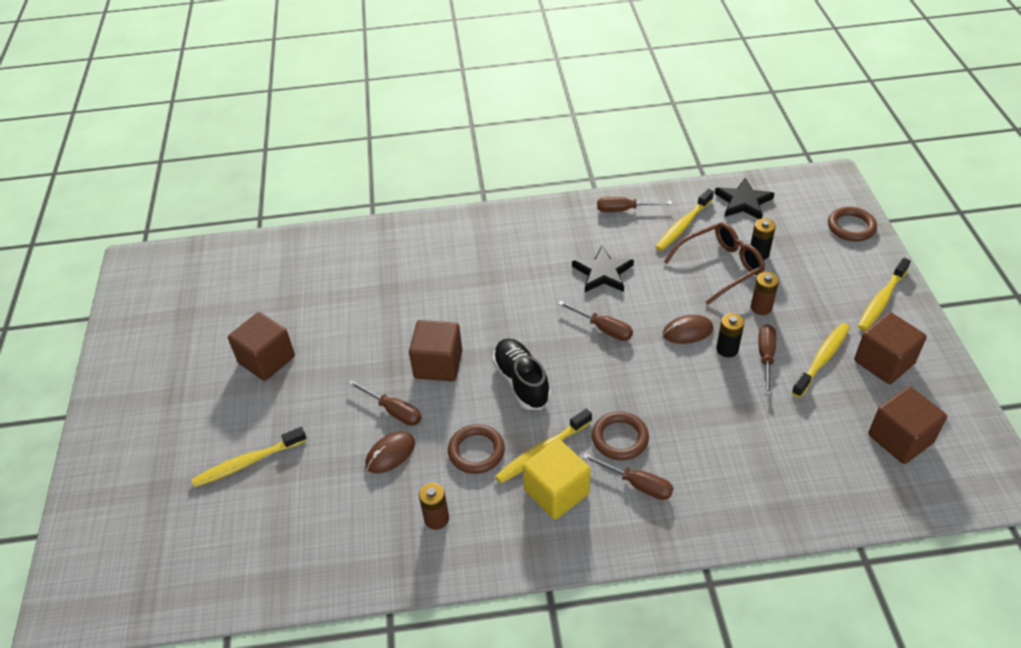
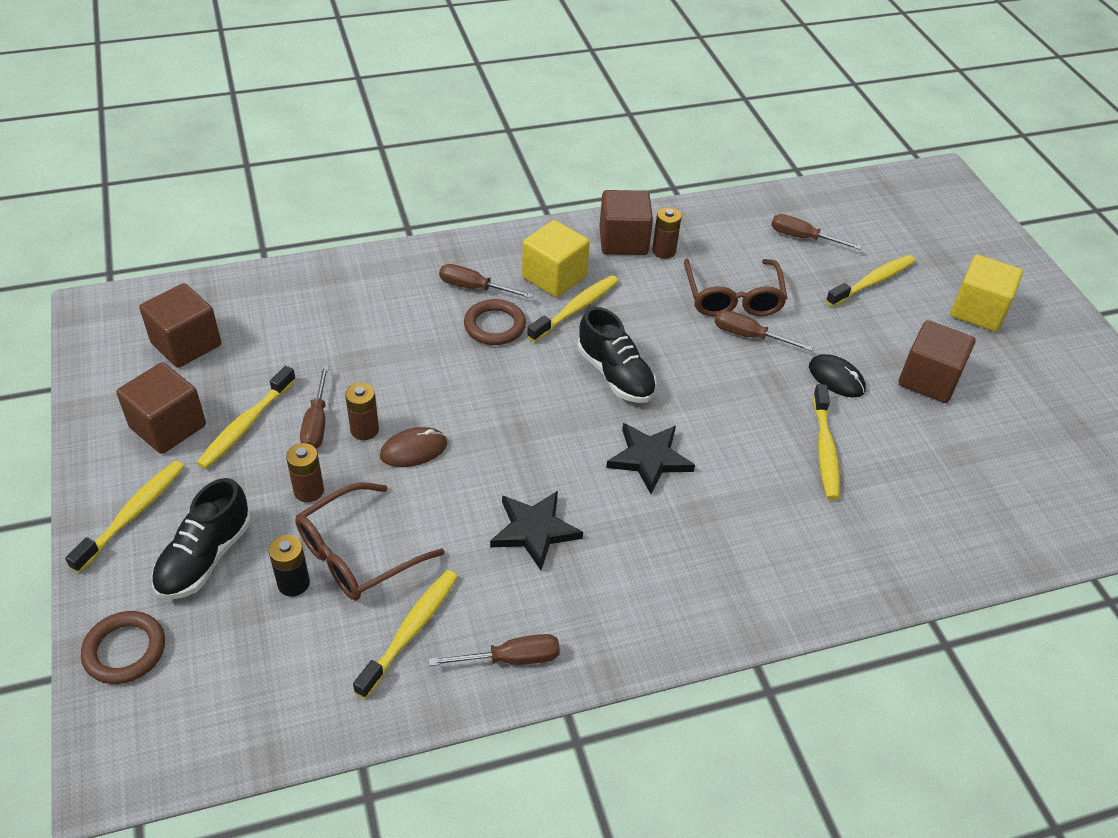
camera: 165 degrees right, 0 degrees up
brown mouse [365,432,415,473] -> brown glasses [684,259,787,316]
brown cube [409,320,462,381] -> brown cube moved to [599,190,653,255]
brown ring [448,424,505,474] -> none
brown screwdriver [558,301,633,341] -> brown screwdriver moved to [771,214,862,250]
black star [715,177,775,219] -> black star moved to [606,423,695,494]
black battery [716,313,744,358] -> brown battery [345,383,379,440]
none -> black shoe [151,478,251,600]
none -> black mouse [809,354,866,398]
none -> yellow toothbrush [813,384,840,500]
none -> yellow cube [951,255,1023,332]

